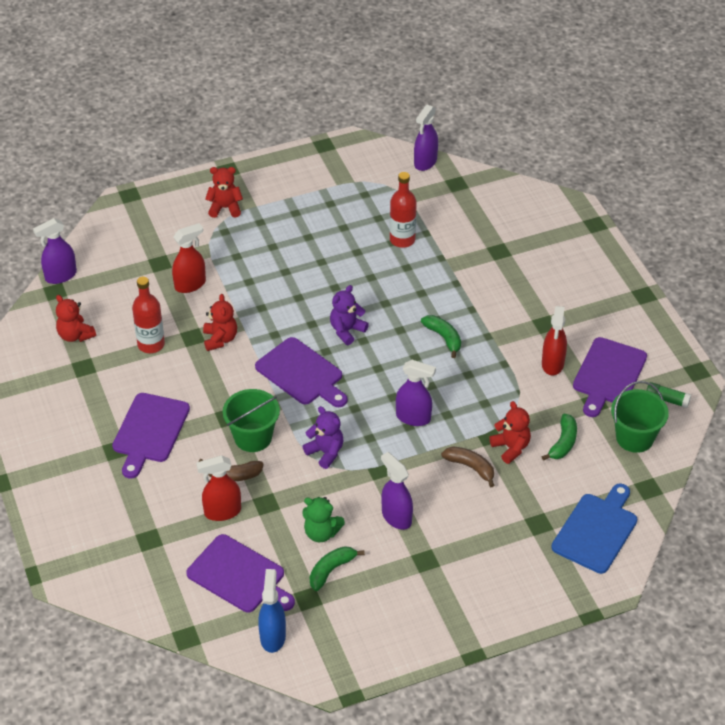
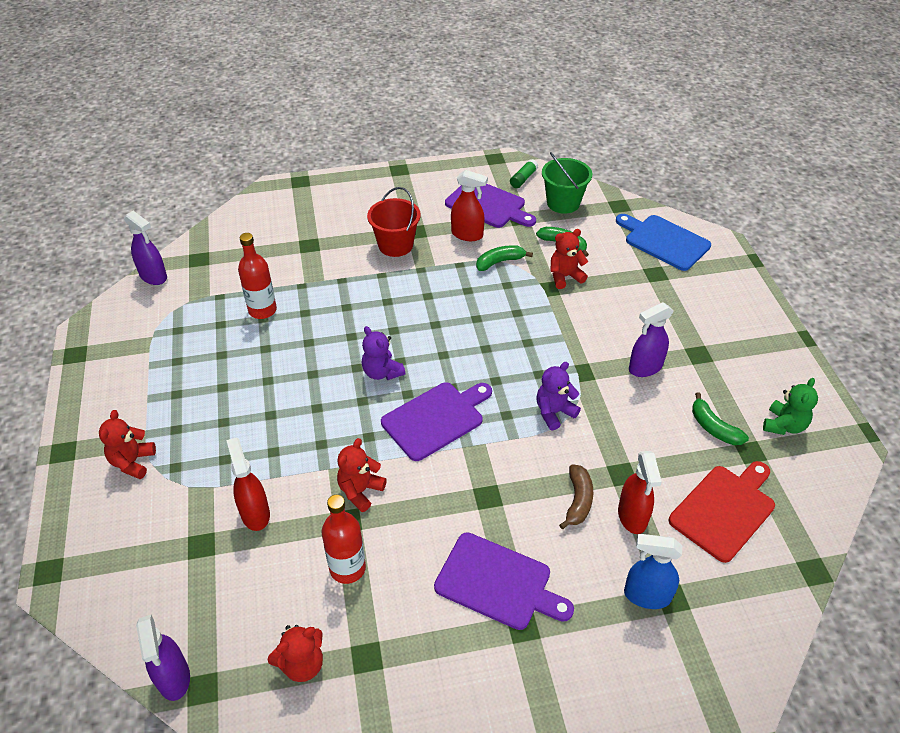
camera: 80 degrees left, 0 degrees up
purple cutting board [186,534,295,613] -> red cutting board [669,461,775,563]
red teddy bear [203,294,237,351] -> red teddy bear turned 60 degrees counterclockwise [337,438,387,512]
green bucket [223,389,280,452] -> none
blue spray bottle [258,569,286,653] -> blue spray bottle moved to [624,534,682,609]
green teddy bear [303,497,345,542] -> green teddy bear moved to [763,378,818,435]
purple spray bottle [396,360,436,426] -> none
green banana [421,315,461,358] -> green banana moved to [476,245,533,271]
brown banana [441,446,495,487] -> none
none -> red bucket [367,187,421,257]

